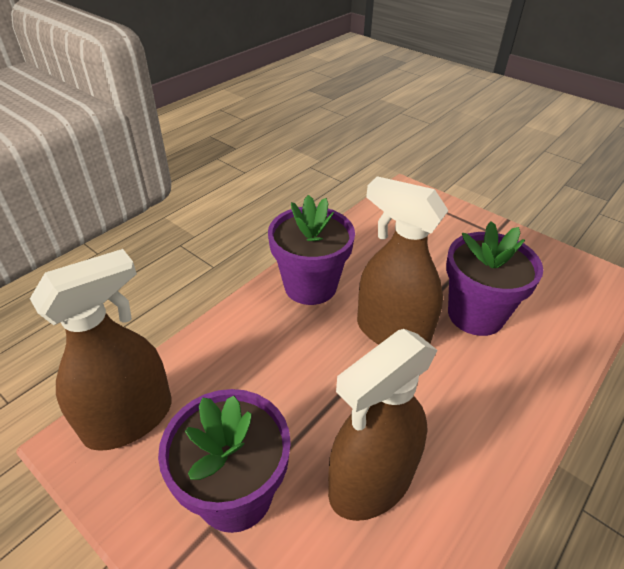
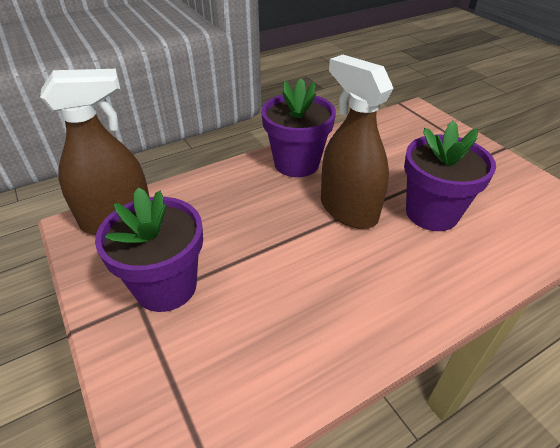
camera: 20 degrees right, 0 degrees up
brown spray bottle [328,329,438,521] -> none

